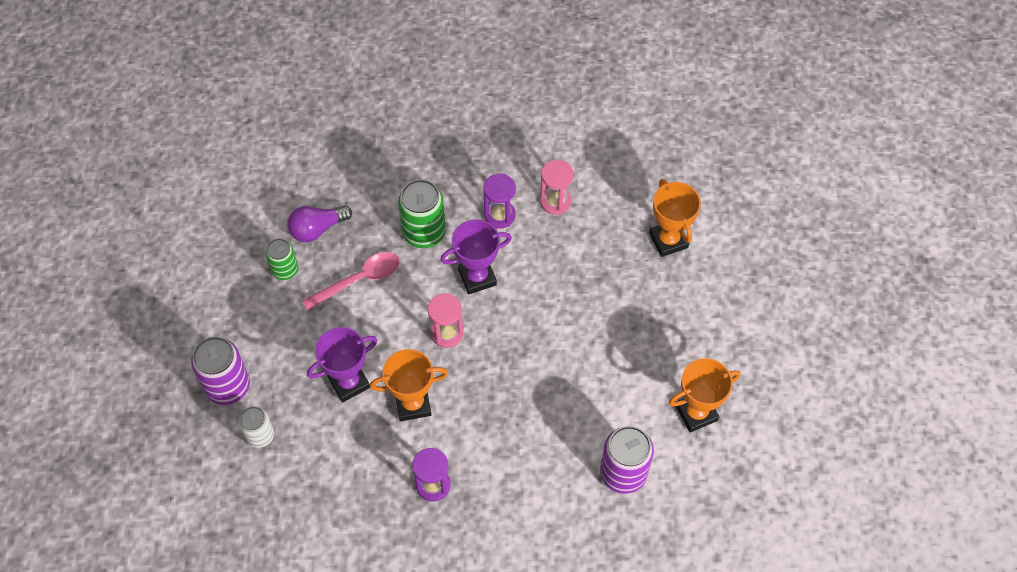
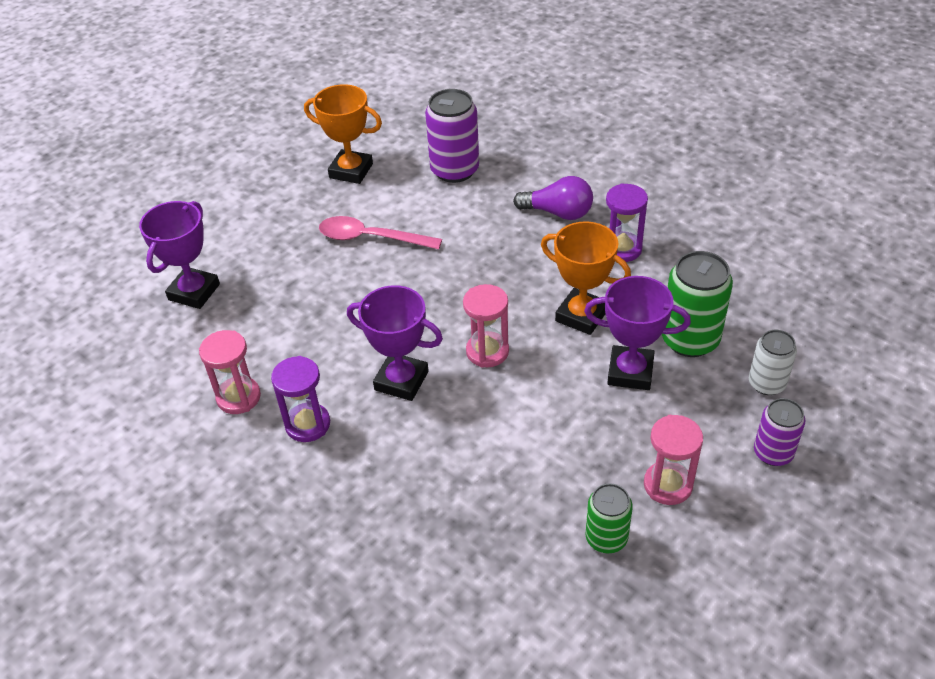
camera: 135 degrees left, 15 degrees down
purple can [191,337,250,405] -> purple can [754,398,806,466], size x0.61
purple light bulb [288,205,352,242] -> purple light bulb moved to [513,176,593,220]
pink spoon [302,252,400,311] -> pink spoon moved to [319,216,442,250]
green can [398,179,446,248] -> green can moved to [662,251,733,357]
orange trophy [649,179,701,257] -> purple trophy [139,201,220,309]
none -> pink hourglass [644,415,703,505]

